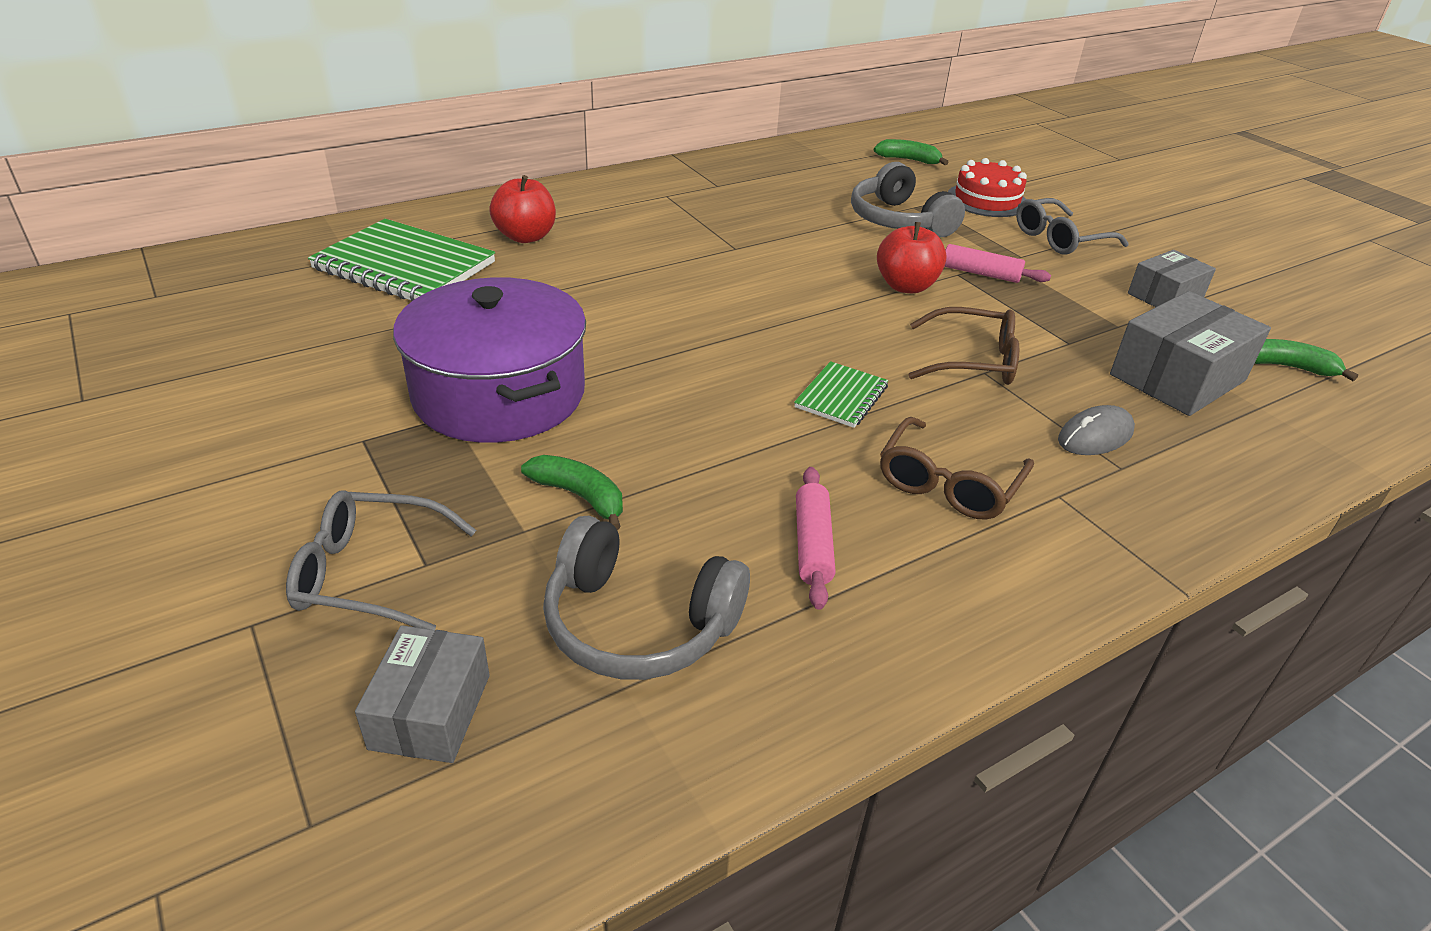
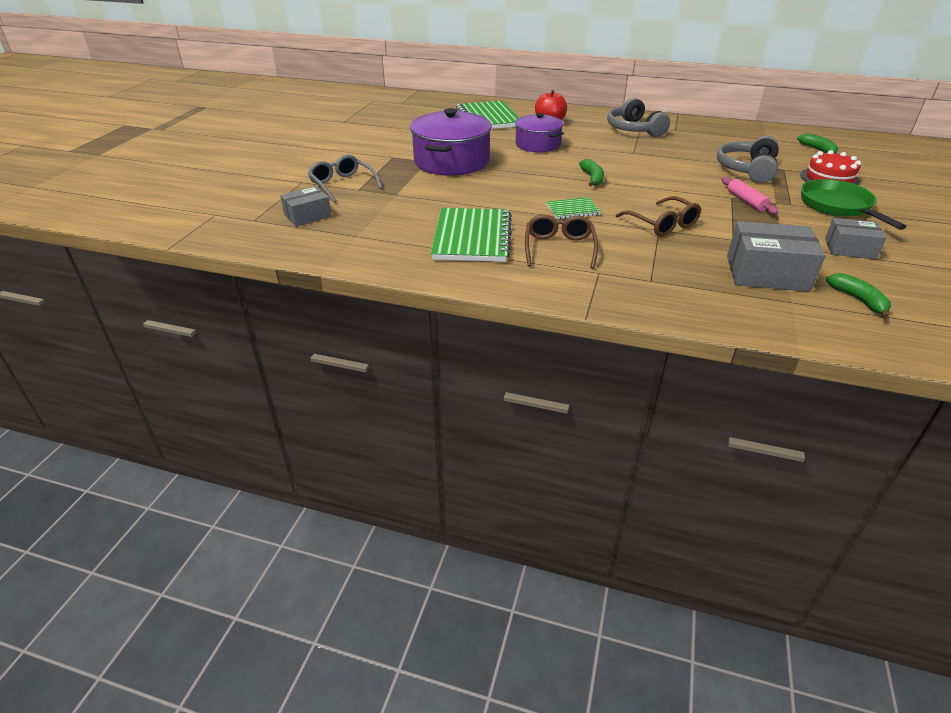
camera: 50 degrees right, 0 degrees up
green banana [521,455,623,530] -> green banana moved to [579,159,604,186]
grey headphones [543,516,750,680] -> grey headphones moved to [607,98,670,137]
pink rolling pin [796,467,835,610] -> green notebook [431,208,512,262]
red apple [877,222,947,293] -> none
brown glasses [880,417,1034,520] -> brown glasses turned 105 degrees clockwise [525,215,598,269]
grey glasses [1016,198,1129,254] -> green pan [801,179,907,230]
grey mouse [1058,405,1135,455] -> none
none -> purple pot [515,113,564,152]

